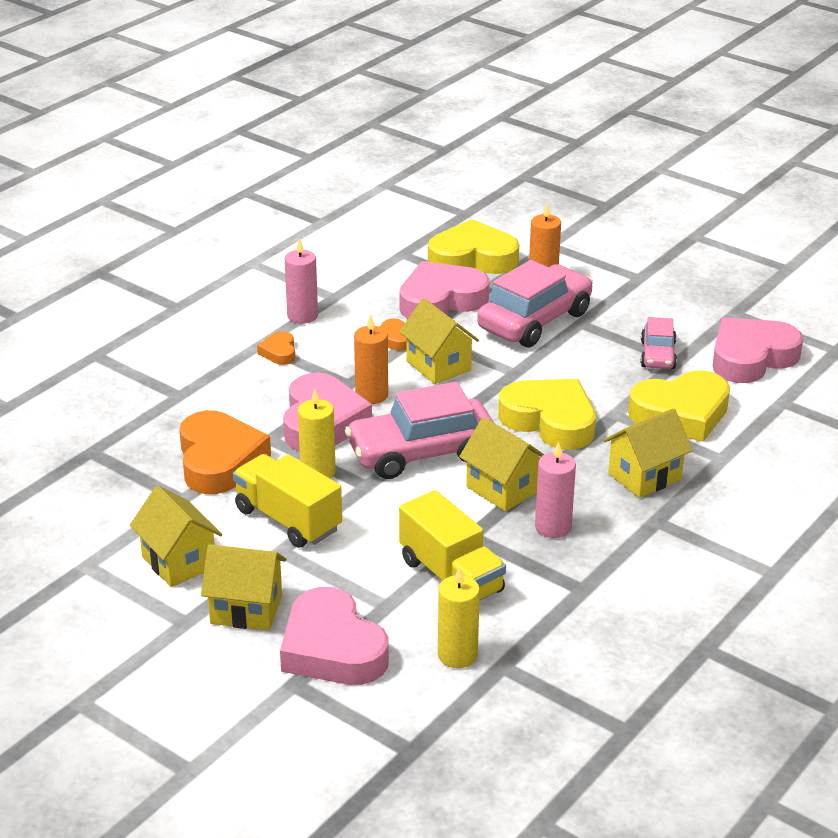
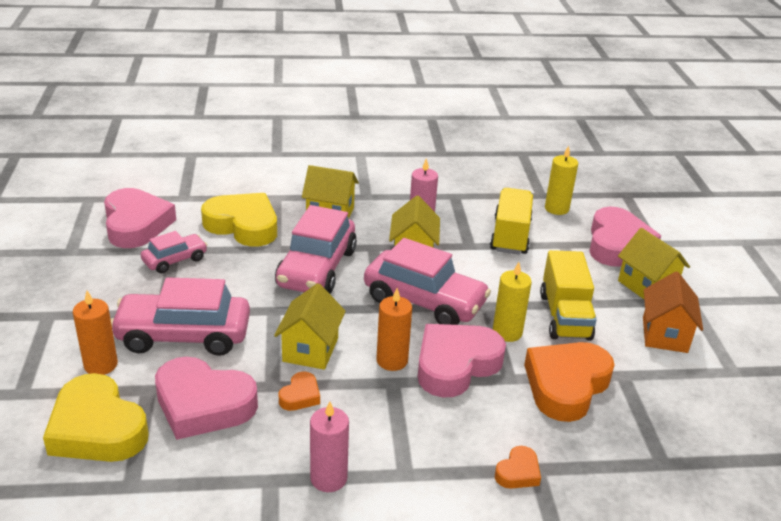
camera: 135 degrees left, 0 degrees up
yellow house [130,486,222,587] -> orange house [643,272,703,353]
orange heart [257,331,295,365] -> orange heart moved to [495,446,541,489]
yellow heart [498,379,596,450] -> pink car [275,205,357,294]
pink heart [713,317,803,383] -> pink heart turned 120 degrees counterclockwise [104,188,176,248]

